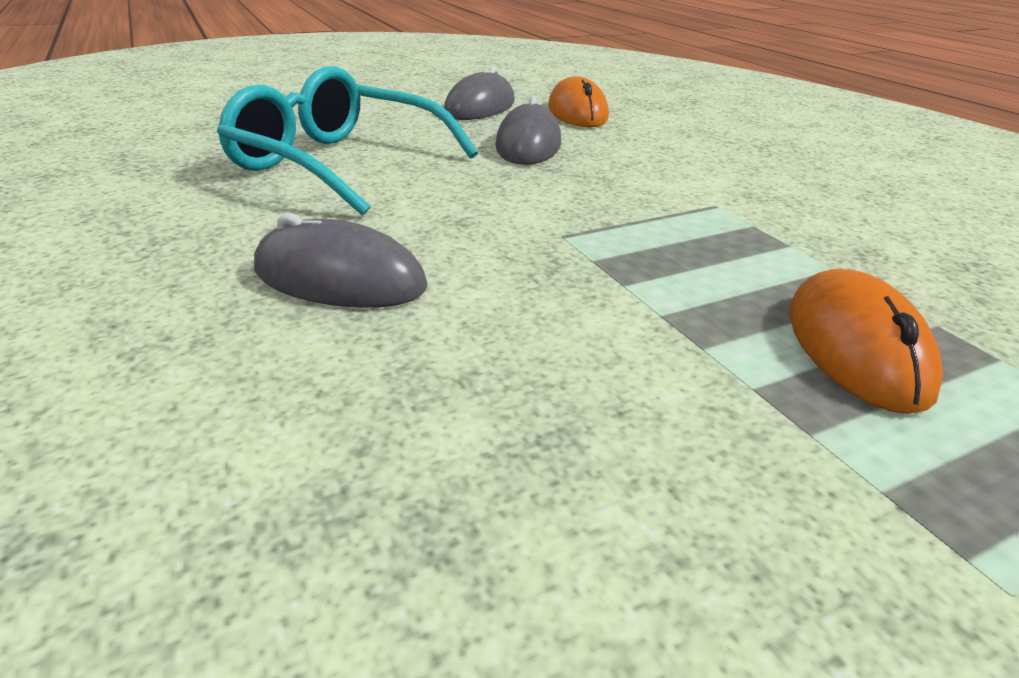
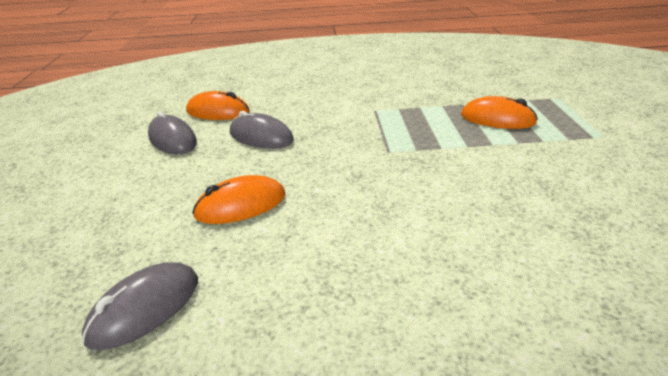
camera: 65 degrees left, 0 degrees up
turquoise glasses [217,66,478,216] -> orange mouse [192,175,286,224]
grey mouse [254,213,428,308] -> grey mouse moved to [82,262,198,350]

